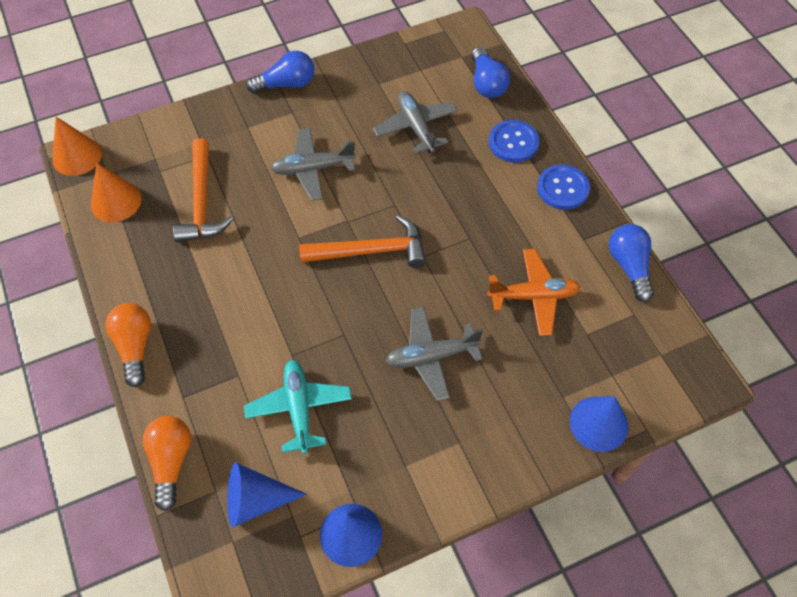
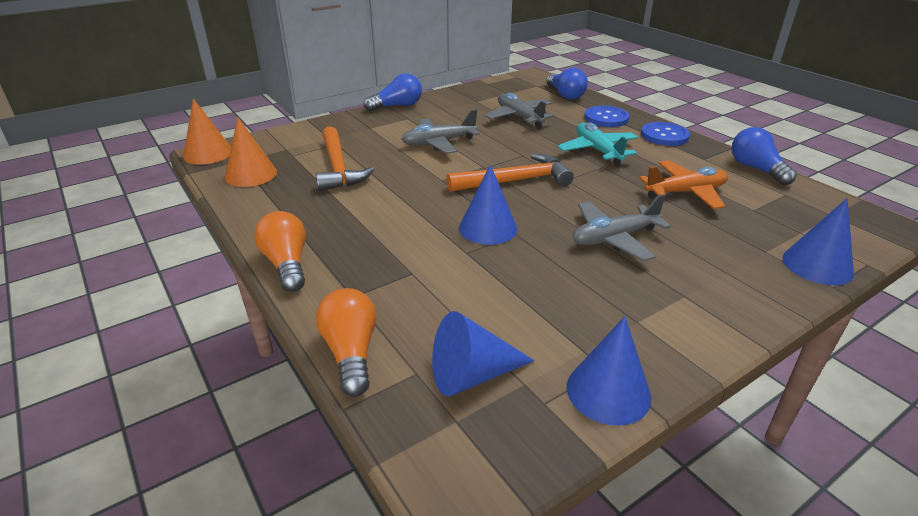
camera: 10 degrees left, 25 degrees down
turquoise plane [244,360,352,454] -> turquoise plane moved to [557,123,638,166]
none -> blue cone [459,165,517,245]

